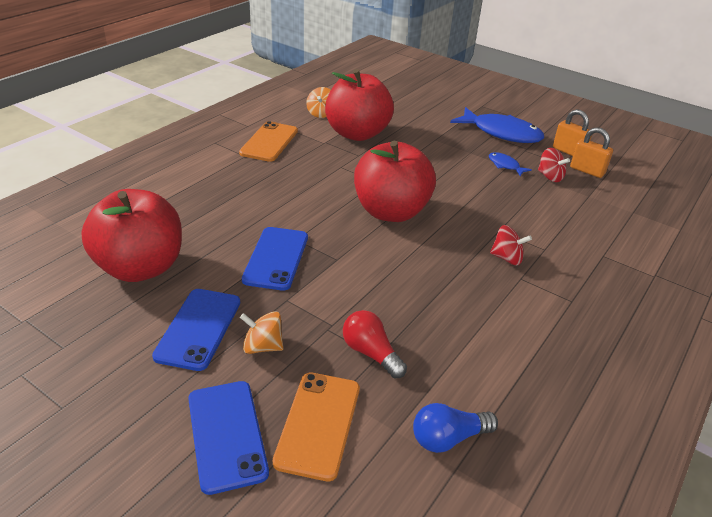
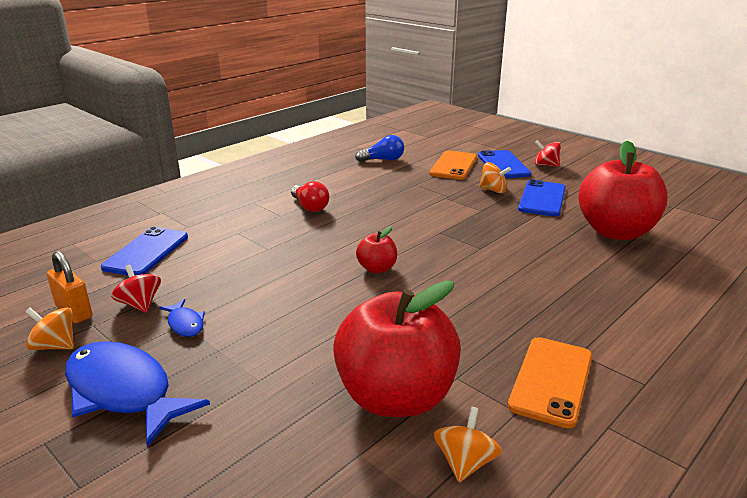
camera: 170 degrees left, 10 degrees down
blue phone [242,227,308,291] -> blue phone moved to [101,227,188,276]
red light bulb [343,310,407,378] -> red light bulb moved to [291,181,329,212]
red apple [354,141,436,222] -> red apple [356,226,397,273], size x0.45
red spinning top [490,225,532,265] -> red spinning top moved to [535,140,561,167]
orange padlock [553,109,592,156] -> orange spinning top [25,307,74,350]

